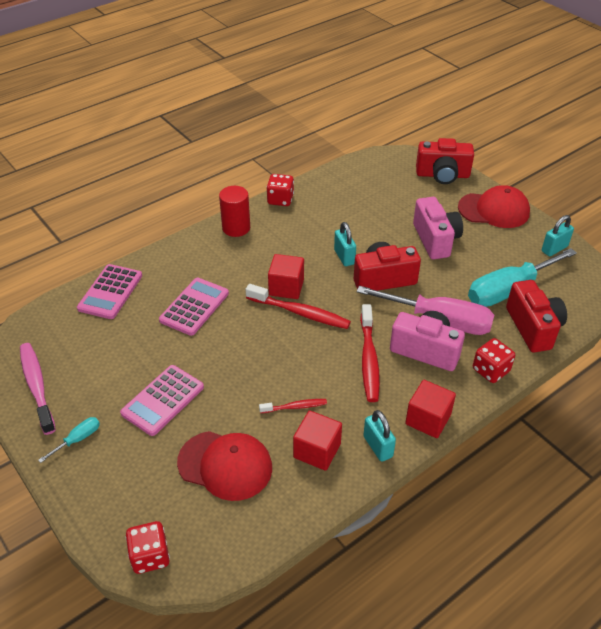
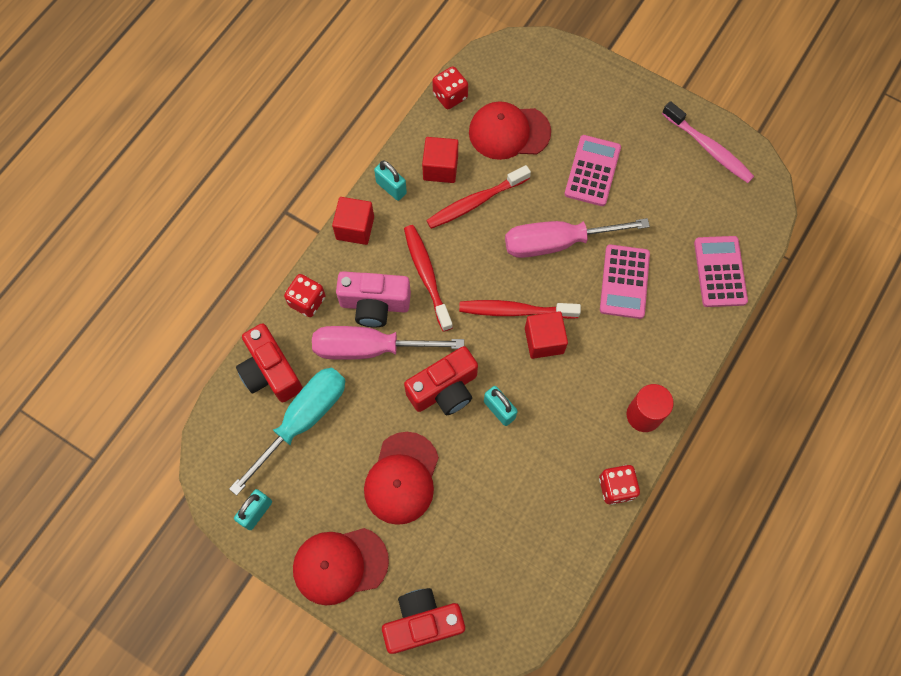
camera: 160 degrees right, 25 degrees up
turquoise screwdriver [38,417,100,463] -> none
red dice [126,521,170,574] -> red dice moved to [432,66,468,109]
red toothbrush [259,399,327,413] -> red toothbrush [426,165,531,229], size x1.82
pink camera [413,197,463,259] -> red cap [364,432,439,525]
none -> pink screwdriver [505,218,650,258]

